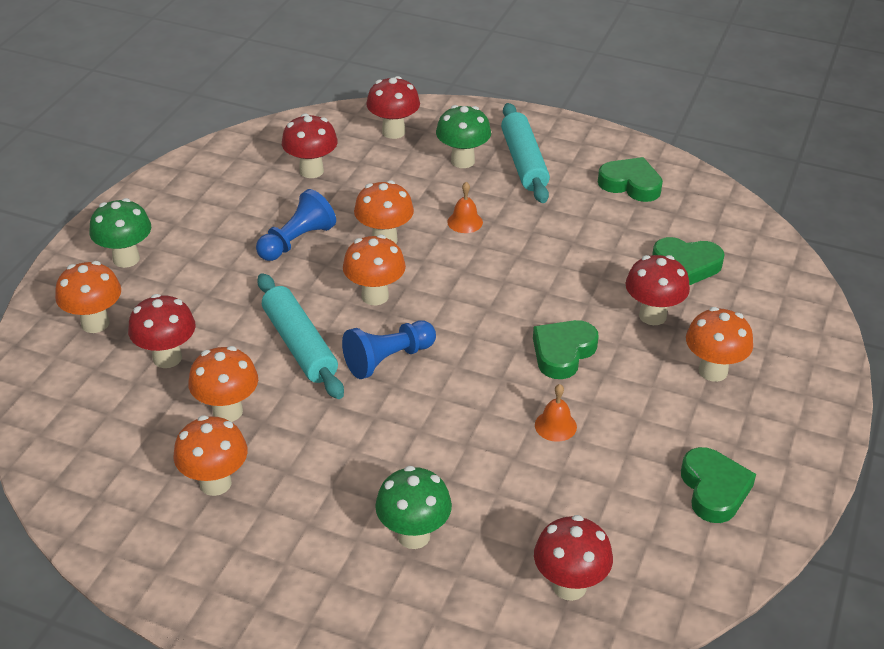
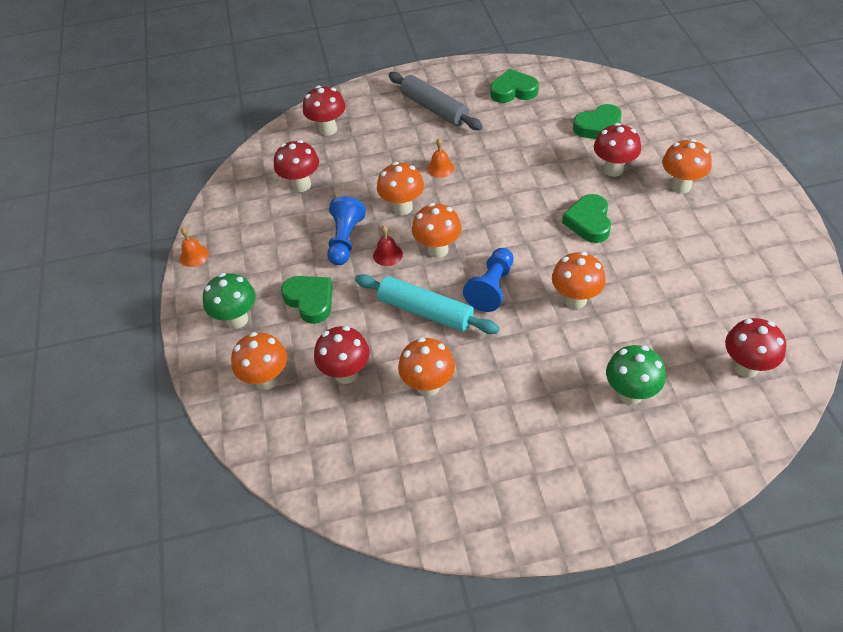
camera: 30 degrees left, 10 degrees up
orange mushroom [174,415,248,496] -> orange mushroom moved to [552,252,606,309]
green mushroom [436,105,491,168] -> none
turquoise rolling pin [501,103,550,203] -> grey rolling pin [388,72,483,130]
orange bell [535,384,577,442] -> orange bell moved to [180,227,209,267]
green heart [681,447,756,523] -> green heart moved to [281,276,332,324]
none -> red bell [373,226,403,266]

